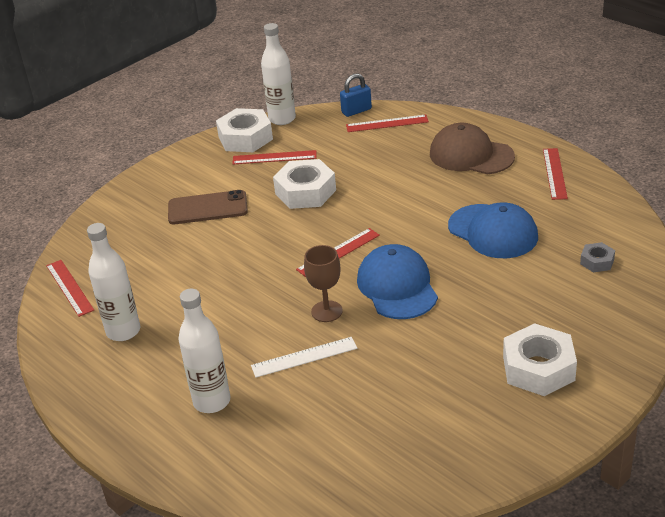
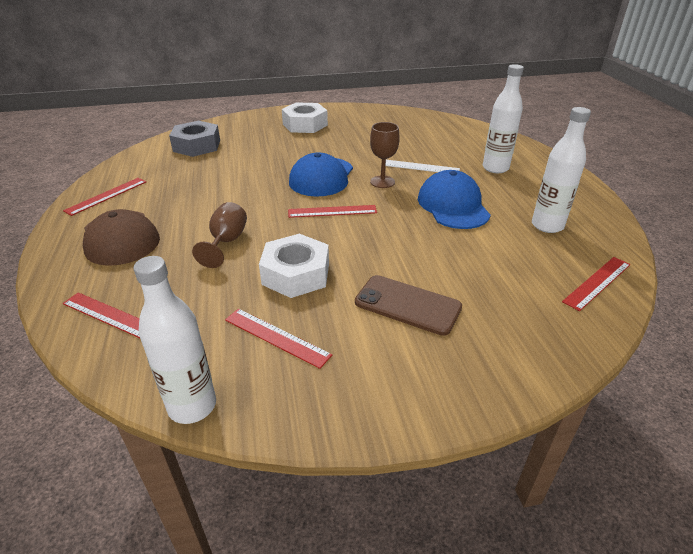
camera: 150 degrees left, 0 degrees up
red ruler [46,260,94,317] -> red ruler turned 45 degrees clockwise [562,257,631,311]
white nut [216,108,273,152] -> none
blue padlock [340,73,372,117] -> none
blue cap [448,202,538,258] -> blue cap moved to [418,170,491,229]
grey nut [580,242,615,272] -> grey nut [169,121,220,157], size x1.98
none -> brown goblet [192,202,247,268]

